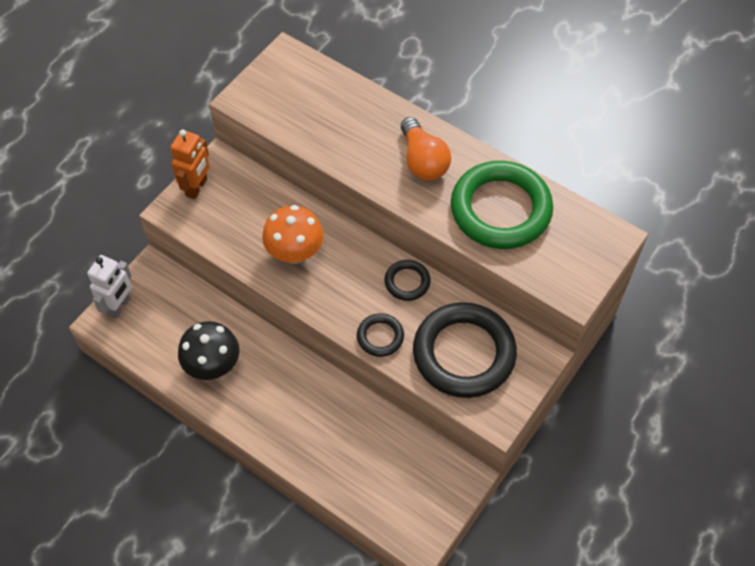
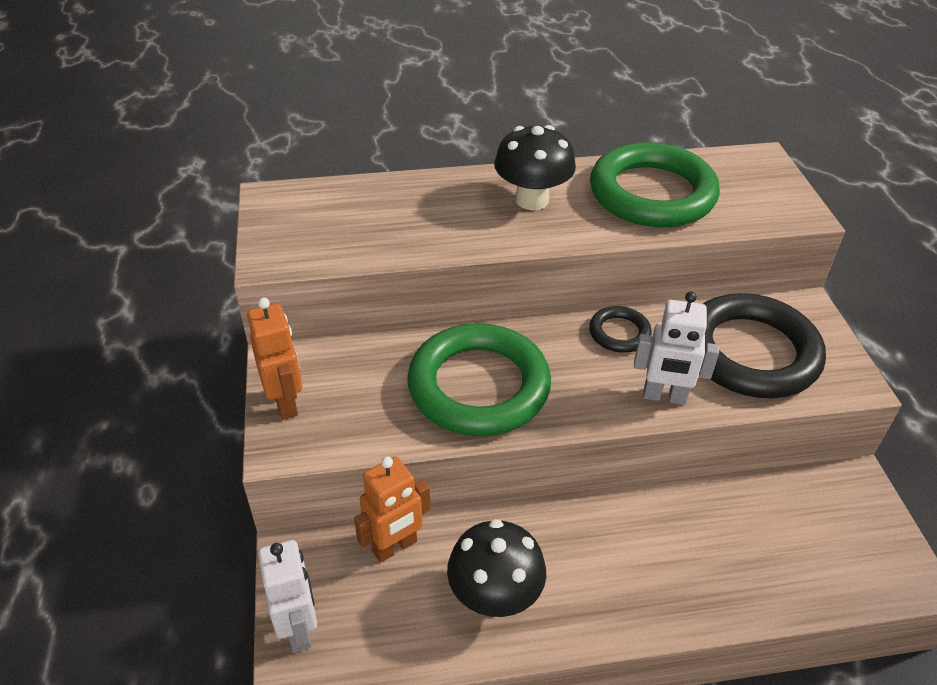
camera: 45 degrees left, 15 degrees down
orange mushroom [262,205,324,264] -> green ring [407,323,551,437]
black ring [357,313,404,357] -> white robot [634,292,719,405]
orange light bulb [401,117,451,181] -> black mushroom [494,125,576,210]
none -> orange robot [354,456,430,563]

